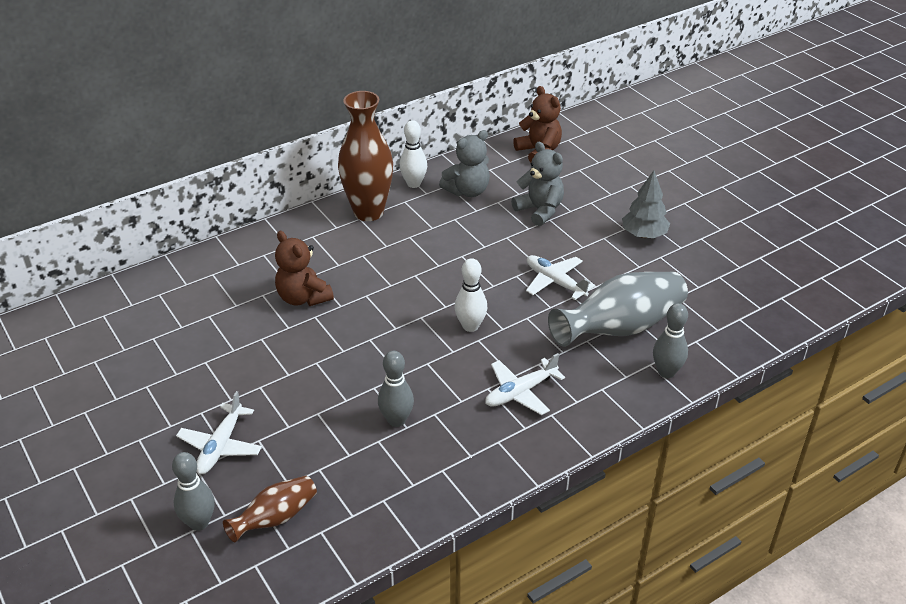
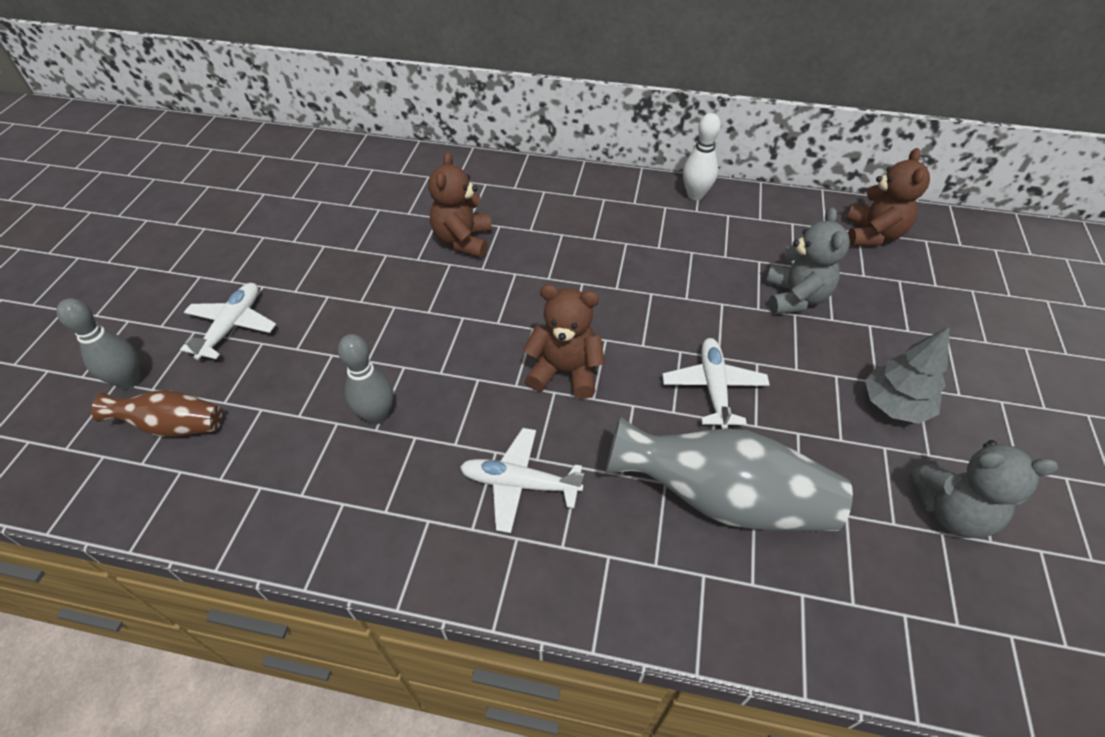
camera: 45 degrees right, 10 degrees up
white plane [176,391,262,474] -> white plane turned 135 degrees clockwise [180,283,276,360]
brown vase [338,91,393,221] -> none
grey teddy bear [439,130,490,197] -> grey teddy bear moved to [909,440,1058,538]
white bowling pin [455,258,487,332] -> brown teddy bear [523,284,605,399]
grey bowling pin [653,303,688,378] -> none

